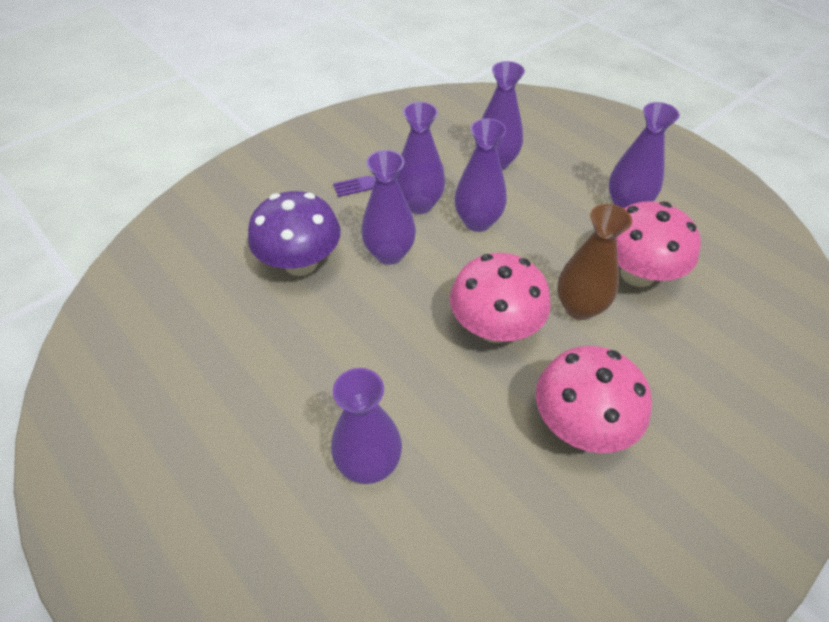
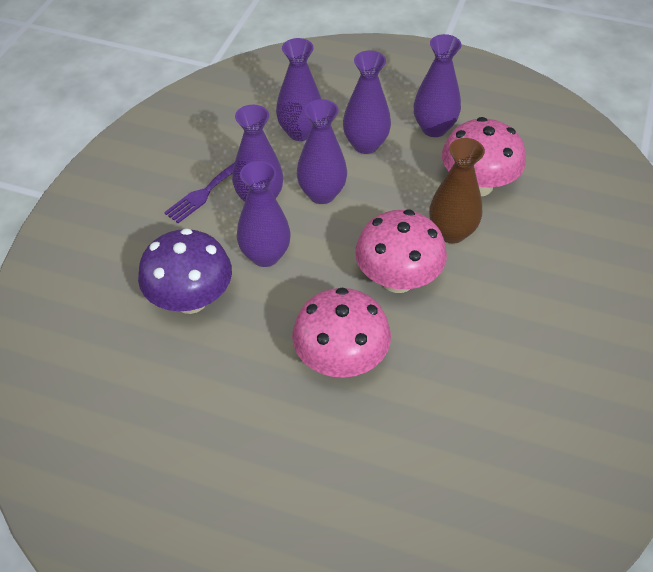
camera: 30 degrees left, 0 degrees up
purple vase [331,368,402,484] -> purple vase moved to [343,50,391,154]
pink mushroom [536,346,652,453] -> pink mushroom moved to [292,288,391,378]

